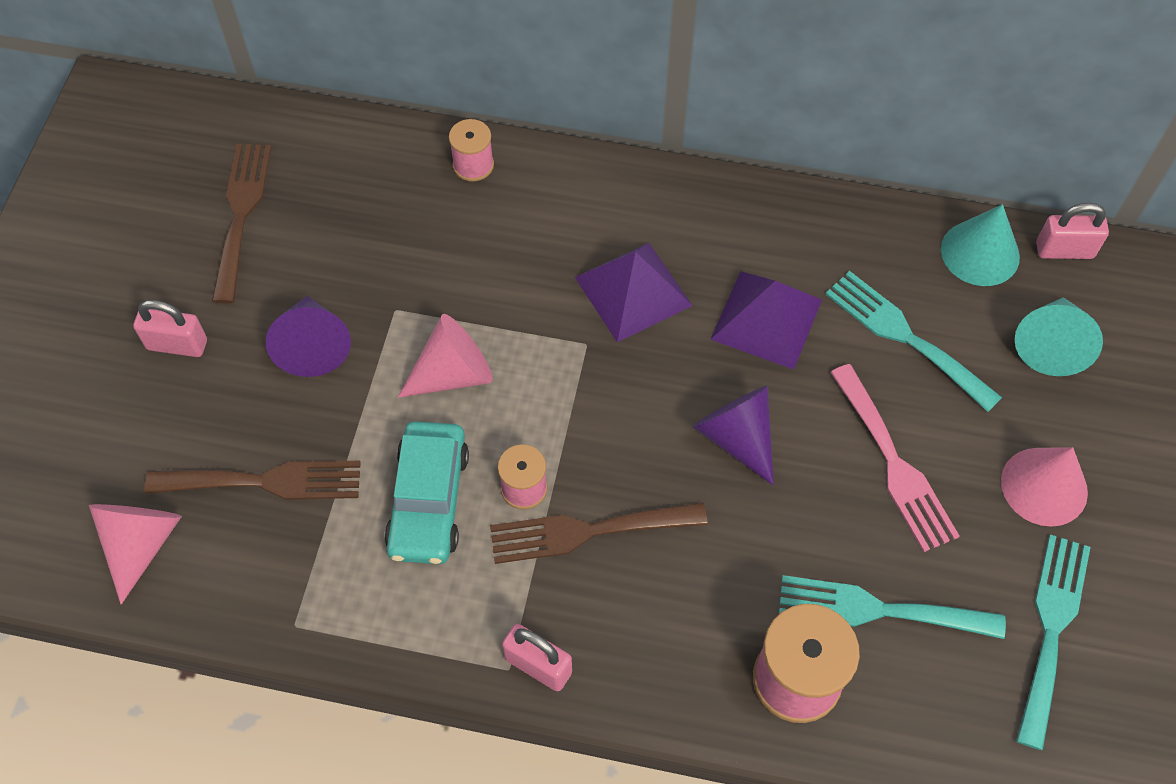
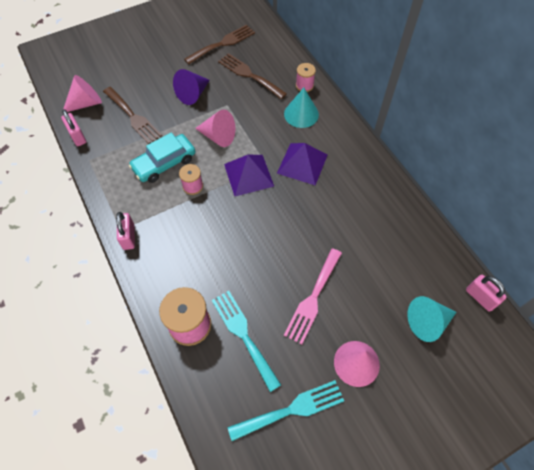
camera: 50 degrees right, 0 degrees up
pink padlock [133,300,207,357] -> pink padlock moved to [61,109,86,146]
brown fork [490,502,708,564] -> brown fork moved to [218,53,287,99]
purple cone [692,386,774,485] -> none
purple pyramid [710,271,822,370] -> purple pyramid moved to [224,155,274,196]
turquoise fork [826,271,1002,412] -> none
turquoise cone [941,204,1020,286] -> turquoise cone moved to [284,88,319,128]

